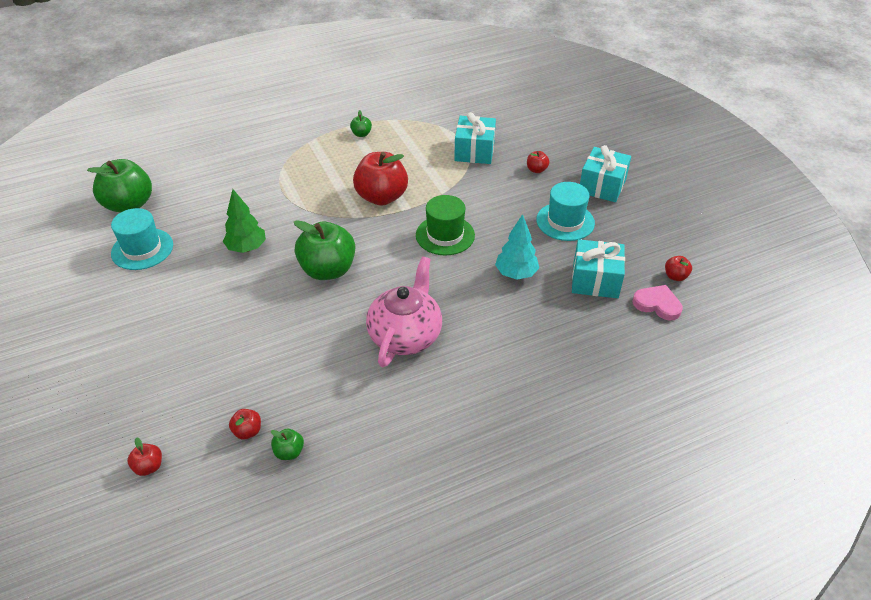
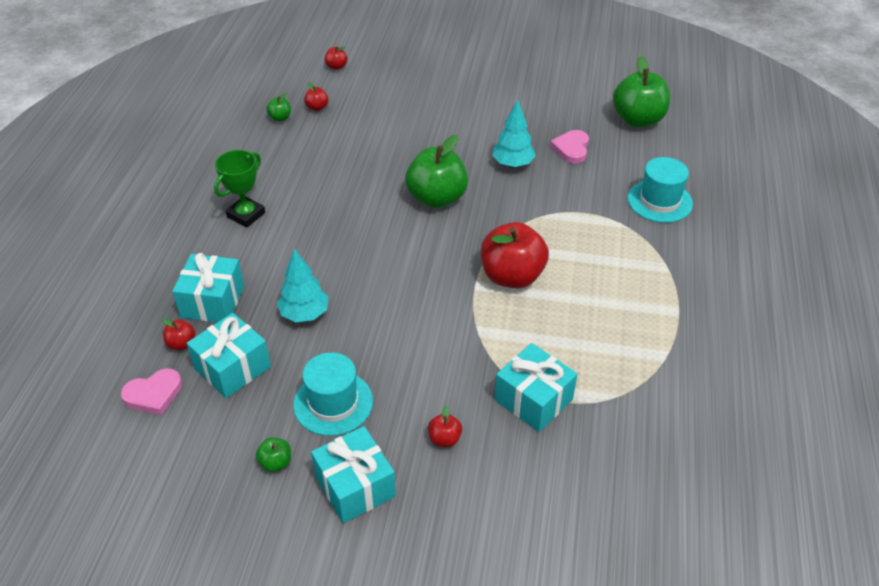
camera: 125 degrees right, 0 degrees up
turquoise hat [111,208,173,270] -> turquoise hat moved to [628,157,693,223]
green tree [223,189,266,253] -> turquoise tree [492,100,536,168]
green apple [350,110,372,137] -> green apple moved to [256,437,291,472]
pink teapot [366,257,442,367] -> none
green hat [416,195,475,255] -> none
red apple [665,256,692,281] -> red apple moved to [162,318,195,350]
none -> turquoise gift [172,253,244,322]
none -> green trophy [214,150,265,227]
none -> pink heart [550,130,589,164]

